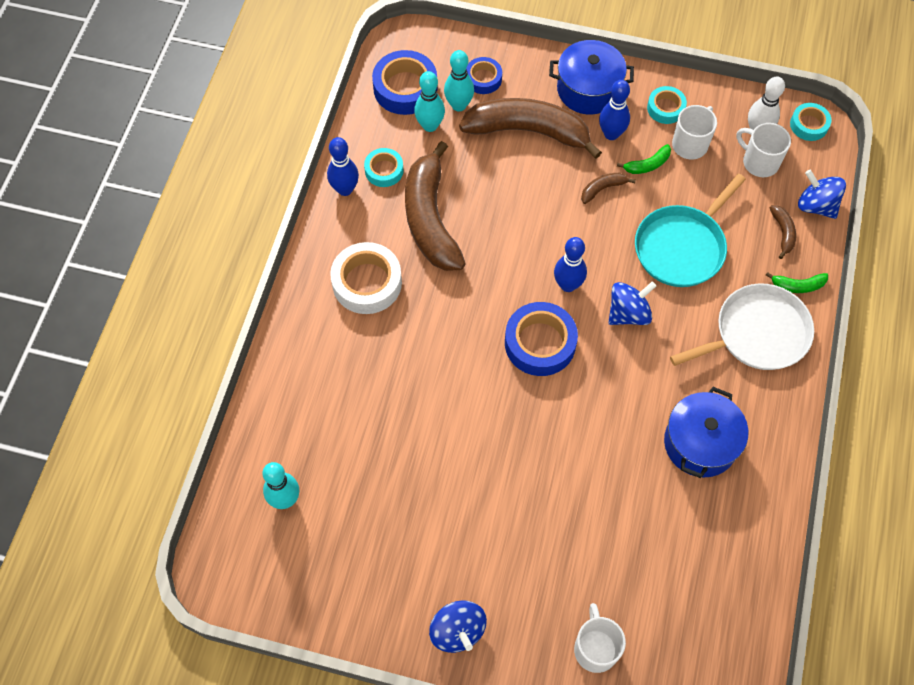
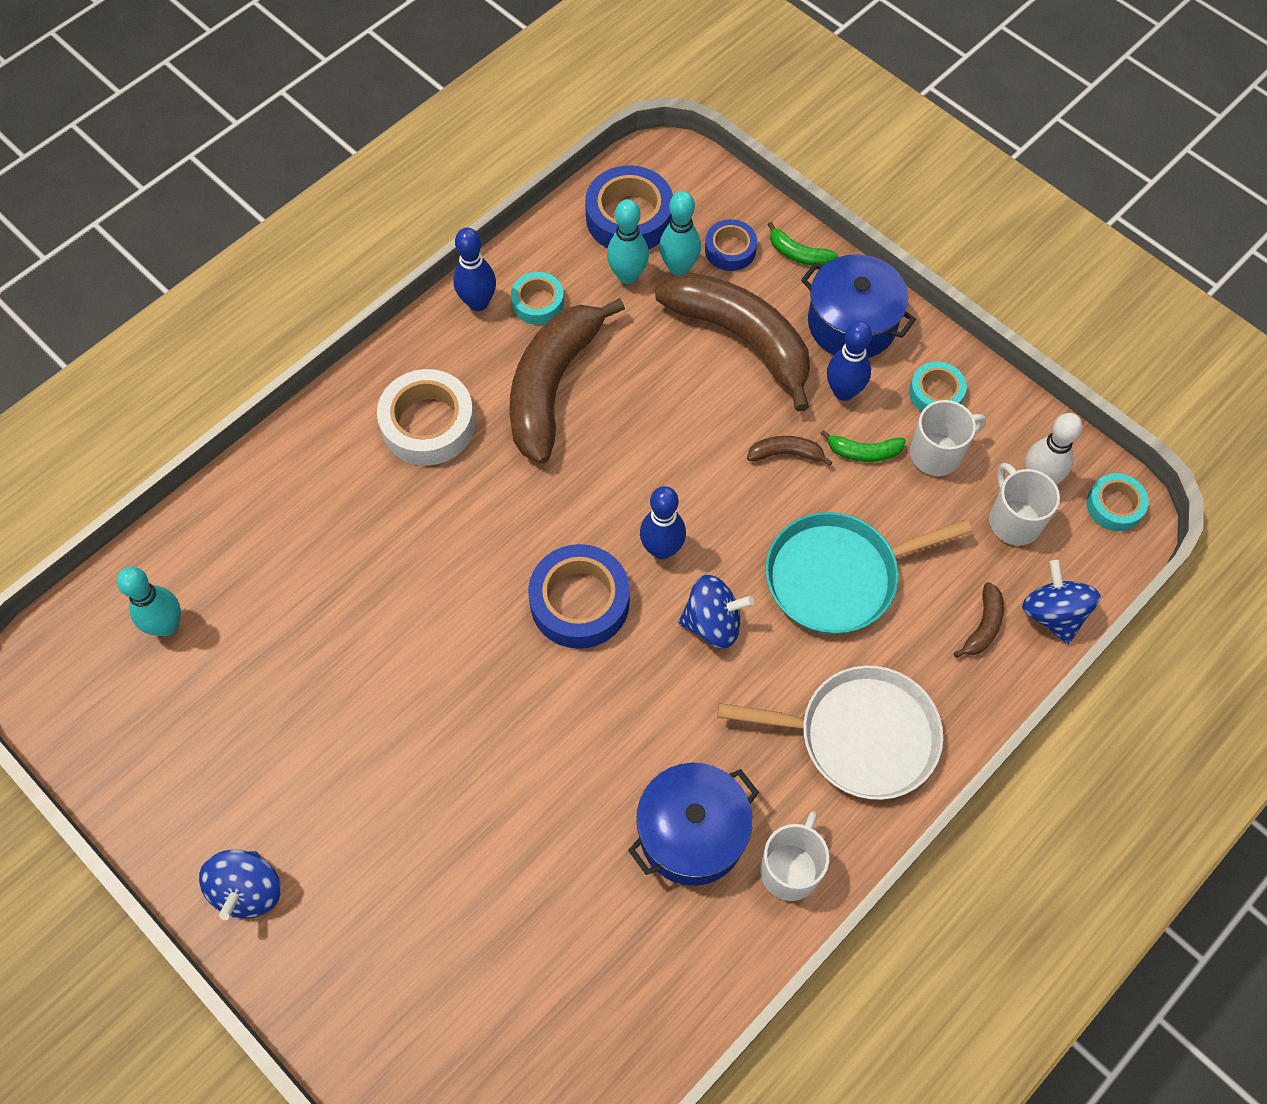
camera: 30 degrees right, 0 degrees up
white mug [574,603,626,673] -> white mug moved to [760,811,830,901]
green banana [766,272,828,293] -> green banana moved to [767,222,838,266]

